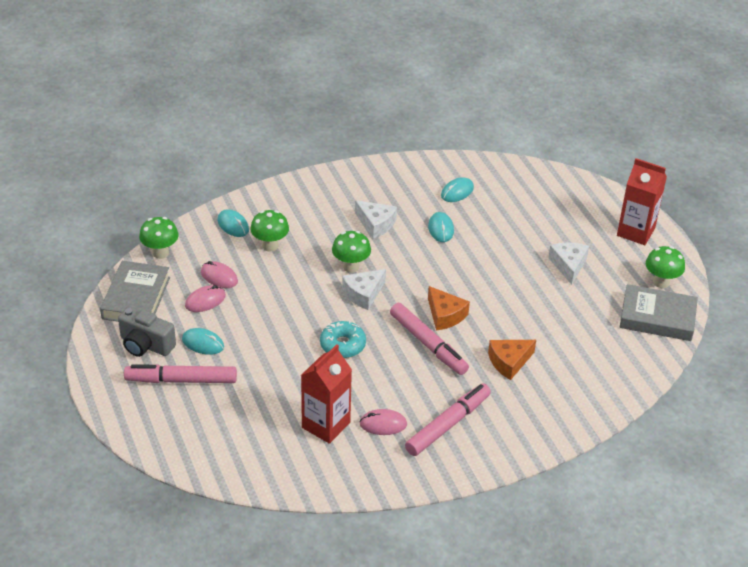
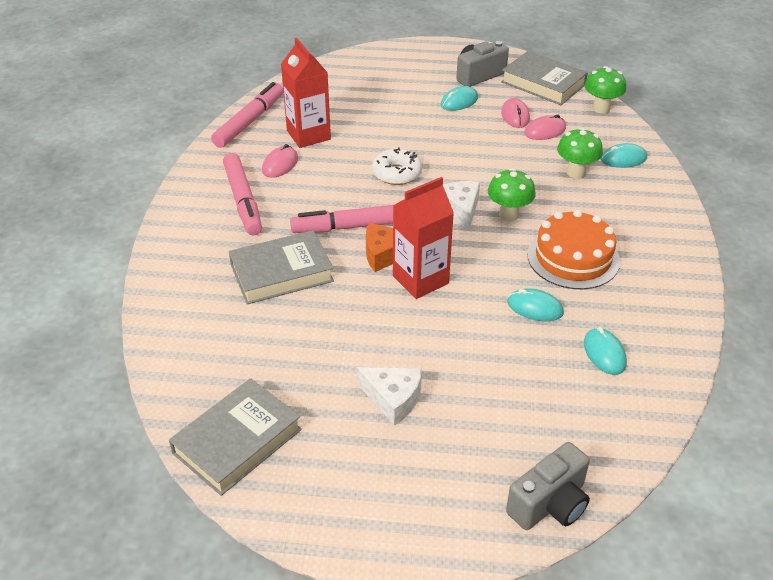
camera: 120 degrees right, 0 degrees up
pink marker [124,364,237,383] -> pink marker moved to [211,82,283,148]
turquoise donut [320,321,366,358] -> white donut [372,147,422,185]
white cheese [355,200,397,239] -> orange cake [527,210,620,289]
orange cheese [488,340,536,380] -> grey book [229,230,334,304]
red carton [617,158,667,245] -> red carton moved to [393,177,454,299]
green mushroom [646,246,685,288] -> none
none -> grey camera [506,442,590,530]

